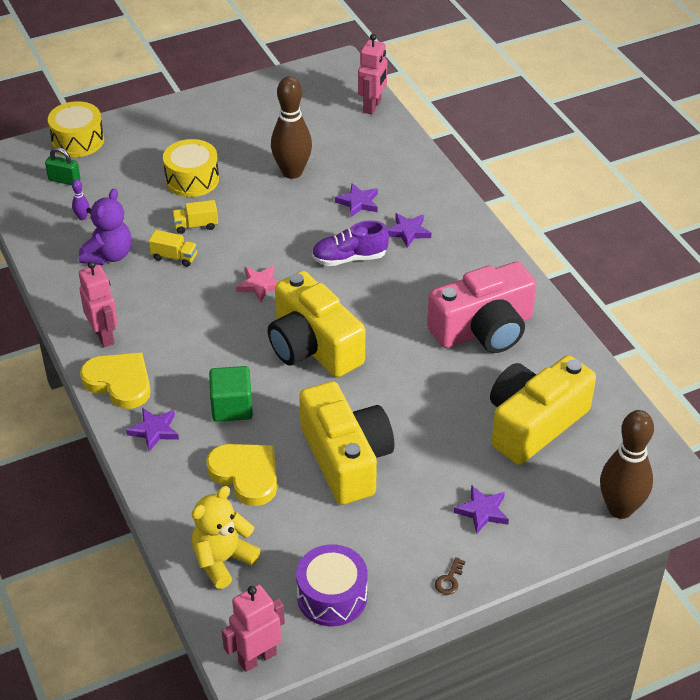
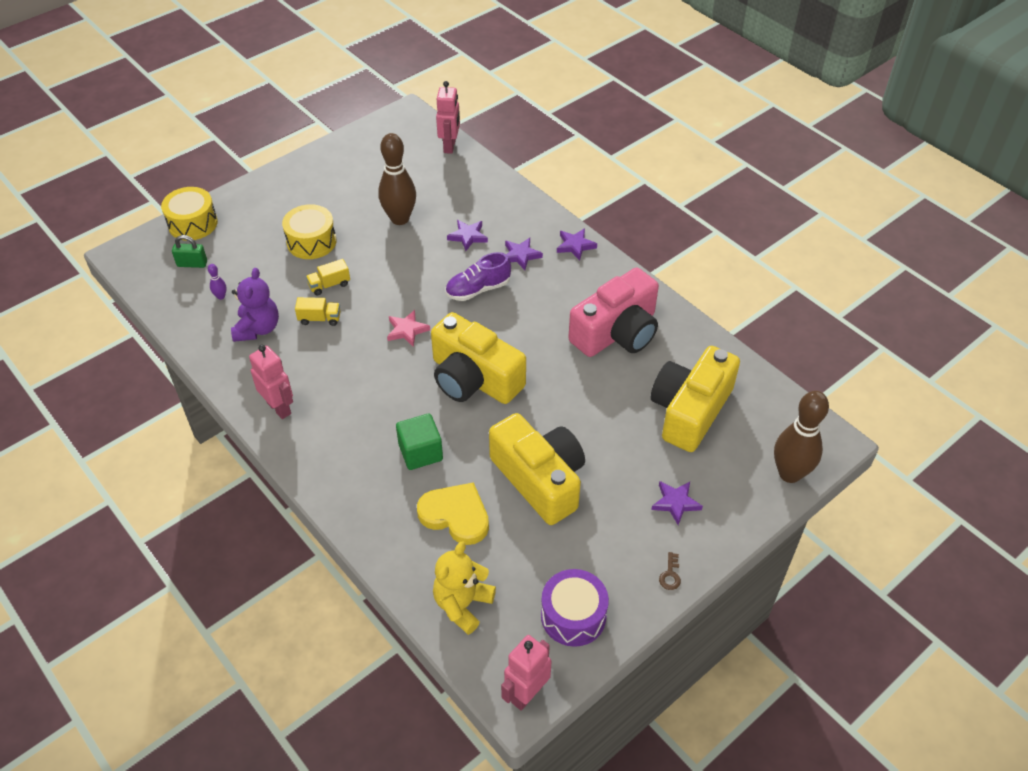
camera: 15 degrees left, 5 degrees up
yellow heart [80,353,151,409] -> none
purple star [126,408,179,452] -> purple star moved to [557,228,597,261]

